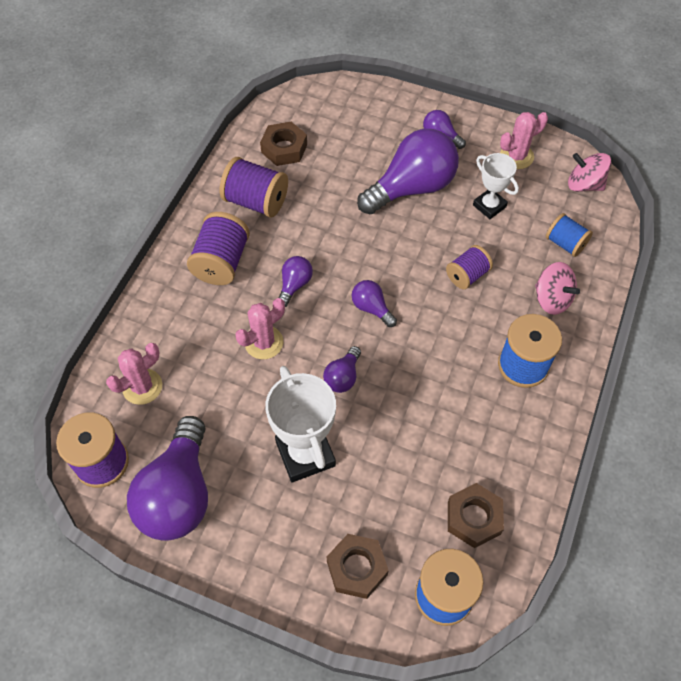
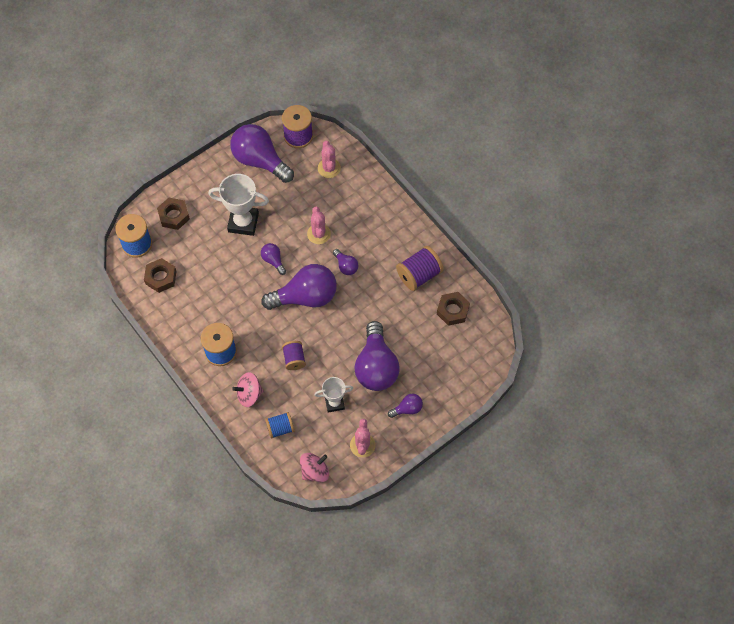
camera: 120 degrees right, 5 degrees up
purple spool [187,212,250,285] -> none
purple light bulb [352,280,397,327] -> purple light bulb [262,264,337,310], size x2.17

